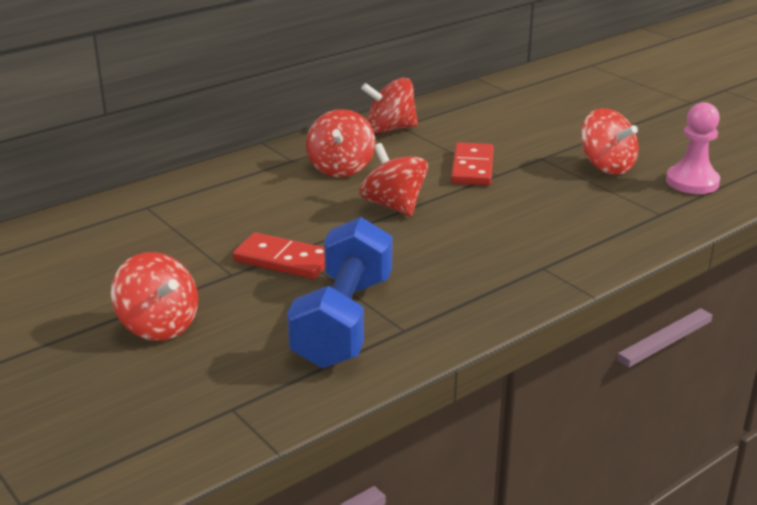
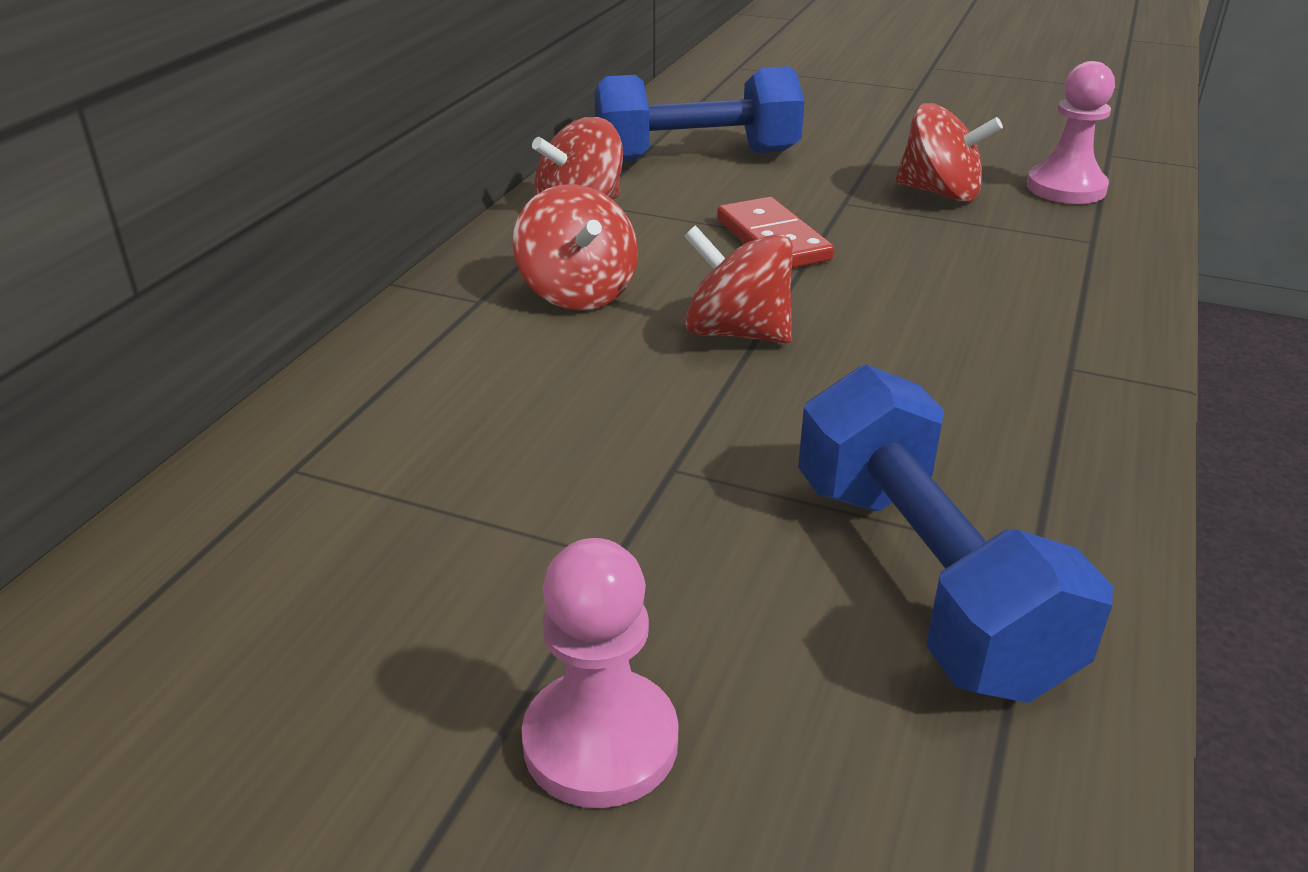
camera: 30 degrees left, 5 degrees up
red spinning top [111,252,198,341] -> pink pawn [522,538,678,808]
red domino [233,232,325,279] -> none
none -> blue dumbbell [594,66,805,162]

